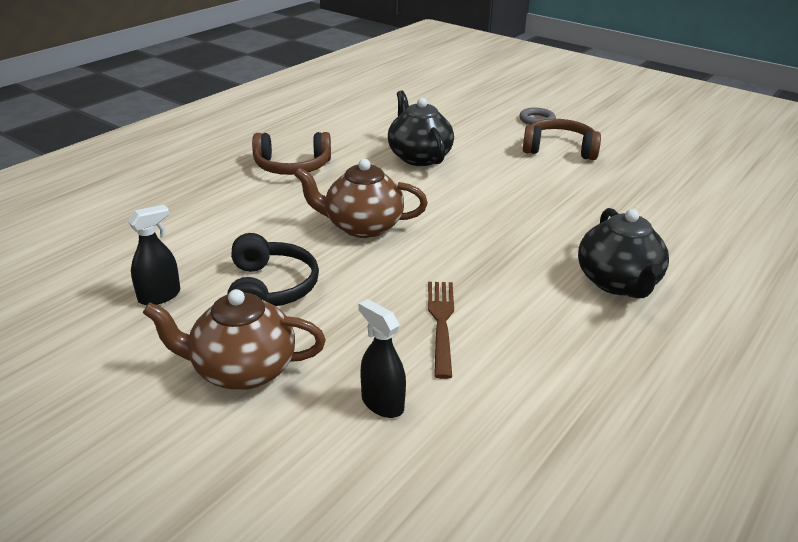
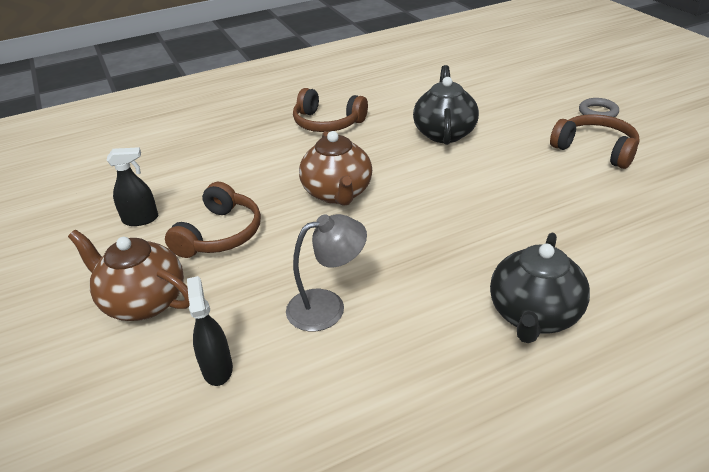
camera: 30 degrees right, 5 degrees up
black headphones [228,233,319,306] -> brown headphones [165,182,261,258]
brown teapot [294,159,428,238] -> brown teapot turned 135 degrees counterclockwise [299,131,372,206]
brown fork [428,282,454,379] -> grey lamp [286,214,367,331]

